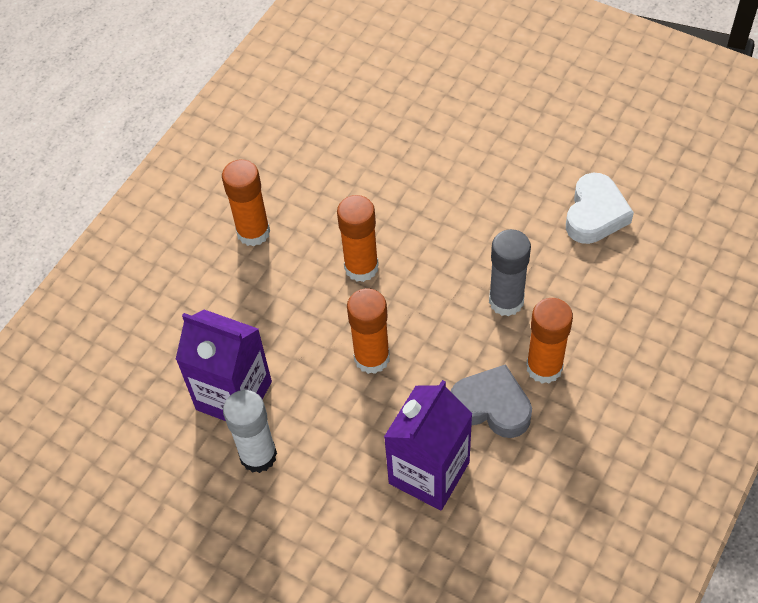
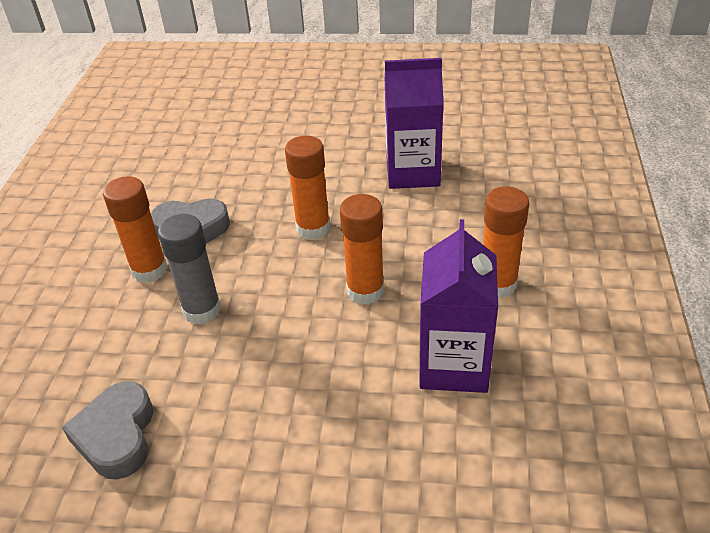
camera: 155 degrees right, 15 degrees down
white glue stick [223,390,277,473] -> none
purple carton [384,380,473,511] -> purple carton moved to [419,219,498,393]
white heart [566,173,634,244] -> grey heart [62,381,153,479]

